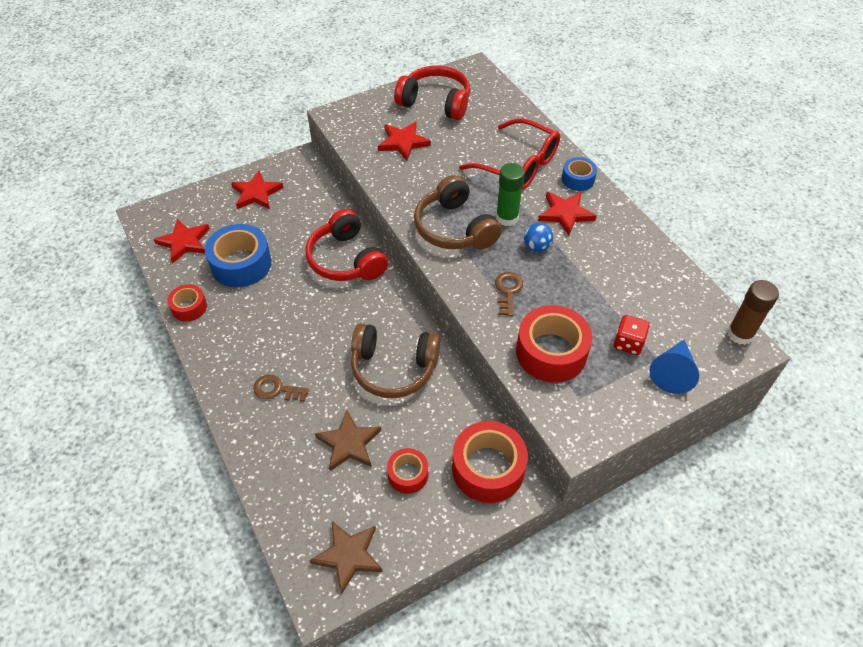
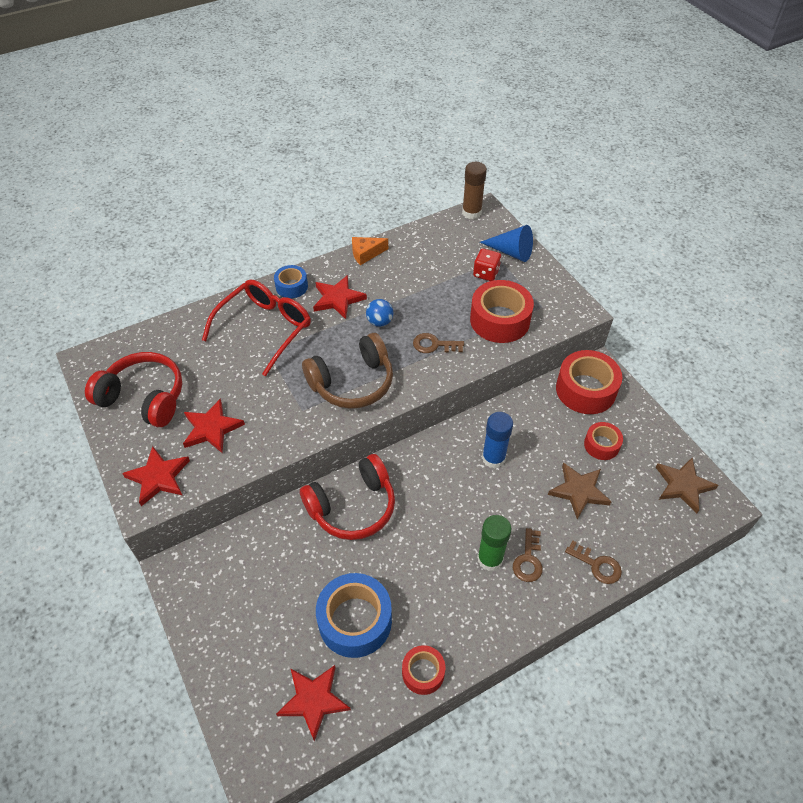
camera: 90 degrees left, 0 degrees up
red star [231,170,284,209] -> red star moved to [122,446,190,506]
brown headphones [351,323,440,398] -> blue glue stick [482,412,513,469]
red headphones [394,65,470,120] -> red headphones turned 90 degrees clockwise [85,352,183,427]
green glue stick [496,163,525,226] -> green glue stick moved to [477,515,512,571]
none -> orange cheese [352,237,388,265]
none -> brown key [565,540,622,584]

